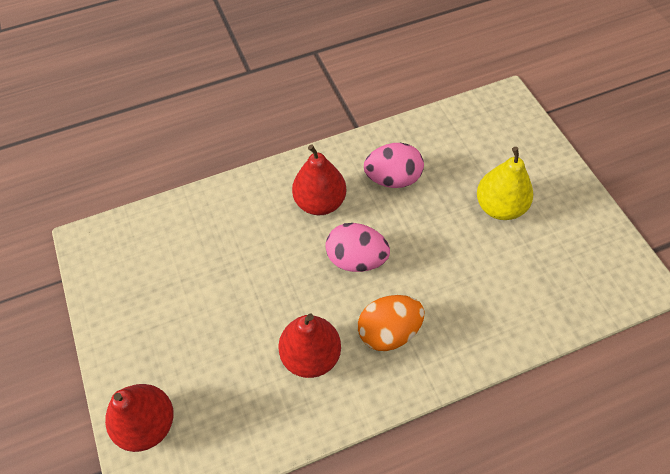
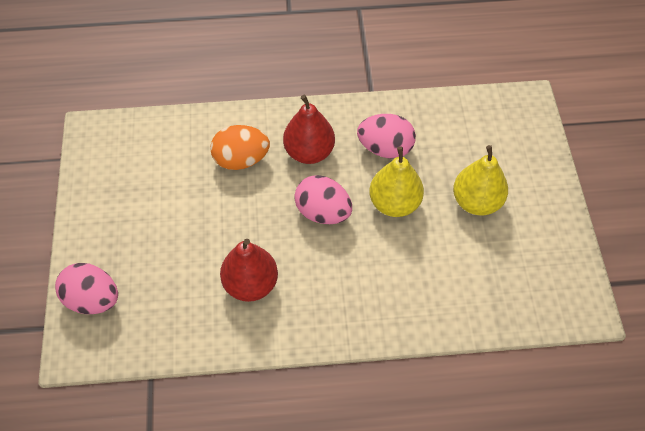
camera: 15 degrees right, 0 degrees up
red pear [105,384,174,452] -> pink egg [55,263,118,314]
orange egg [358,295,424,351] -> orange egg moved to [210,125,270,170]
none -> yellow pear [369,146,424,217]

